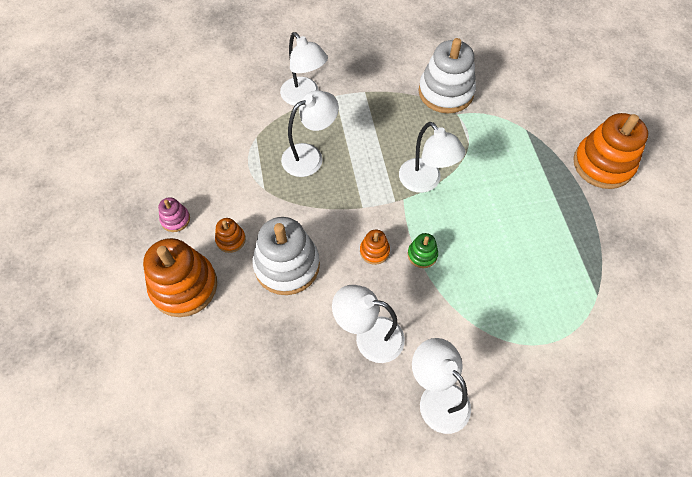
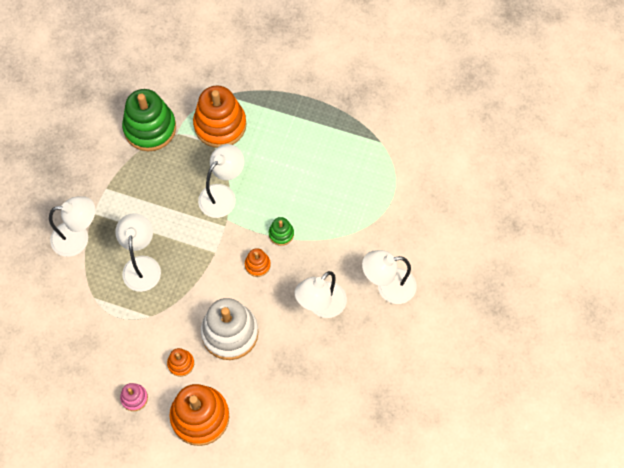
camera: 60 degrees left, 5 degrees up
white lamp [399,122,466,193] -> white lamp turned 45 degrees counterclockwise [198,144,244,218]
white stacking toy [419,38,476,114] -> green stacking toy [122,89,176,151]
orange stacking toy [573,113,648,189] -> orange stacking toy moved to [193,85,247,148]

